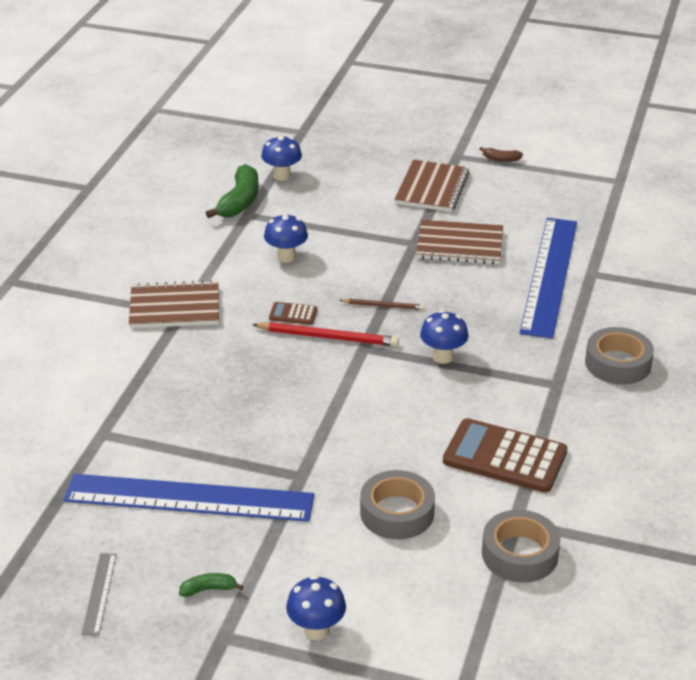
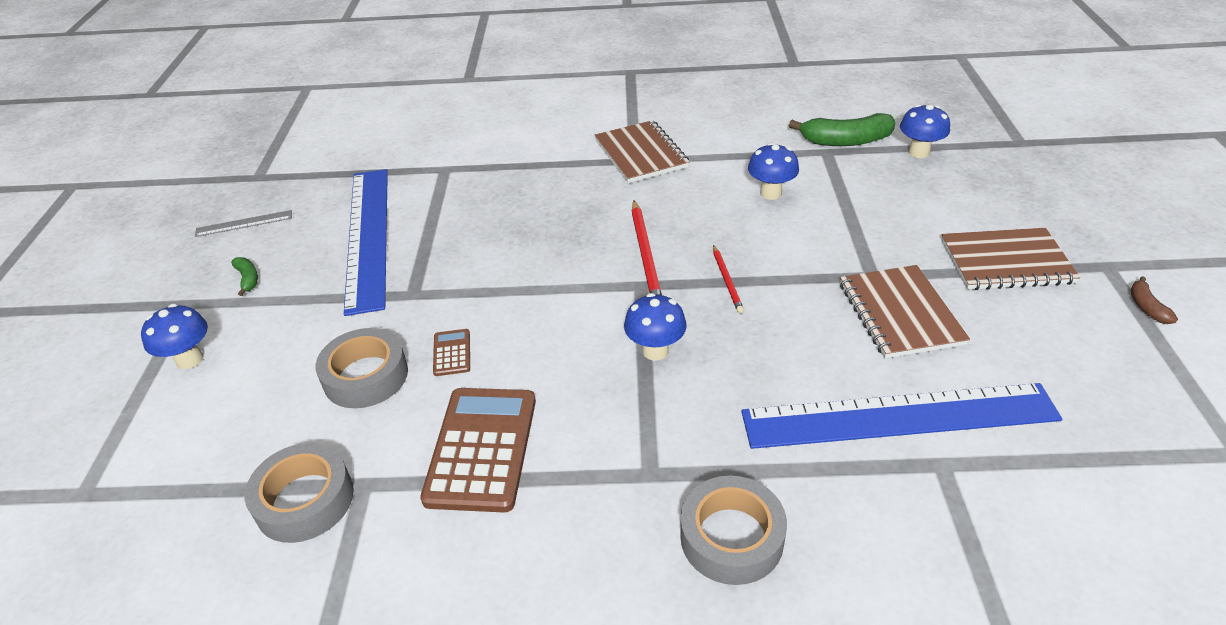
camera: 75 degrees right, 5 degrees up
brown calculator [269,302,317,325] -> brown calculator moved to [433,329,470,376]
brown pencil [339,299,424,310] -> red pencil [713,245,744,313]

